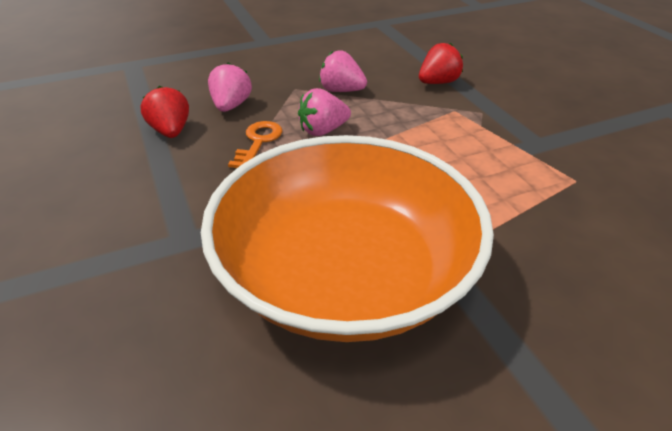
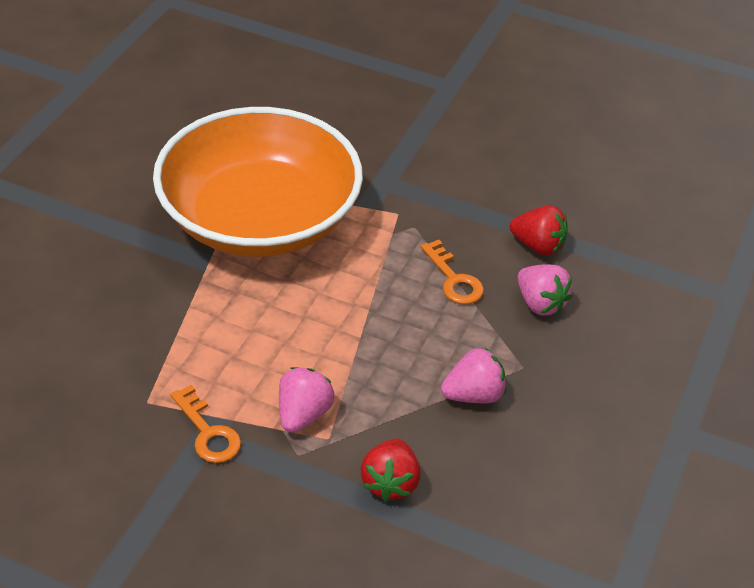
camera: 135 degrees right, 5 degrees up
pink strawberry [298,88,351,136] -> pink strawberry moved to [279,367,335,433]
none -> orange key [170,385,241,463]

